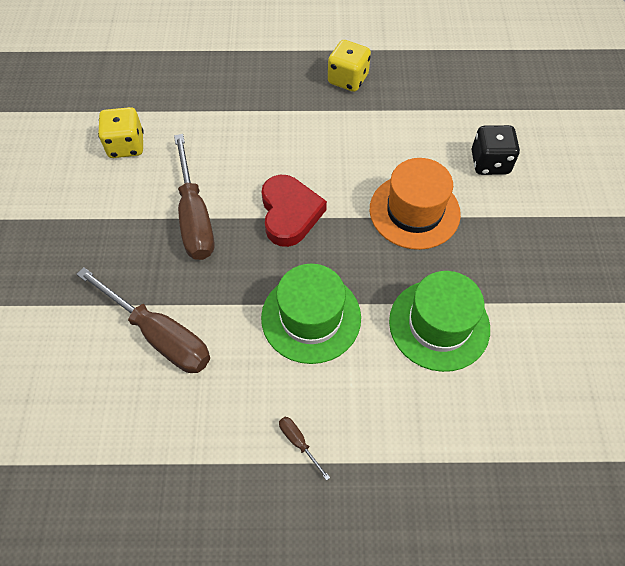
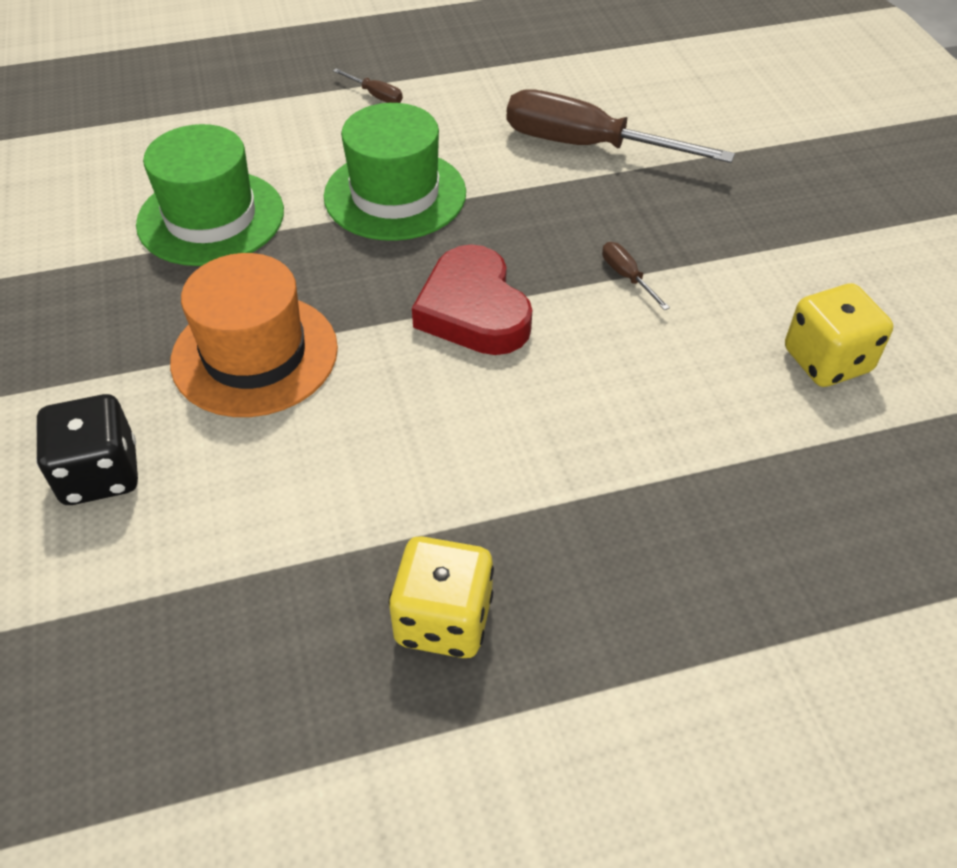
camera: 165 degrees right, 10 degrees down
brown screwdriver [174,134,214,260] -> brown screwdriver [602,242,670,310], size x0.40

